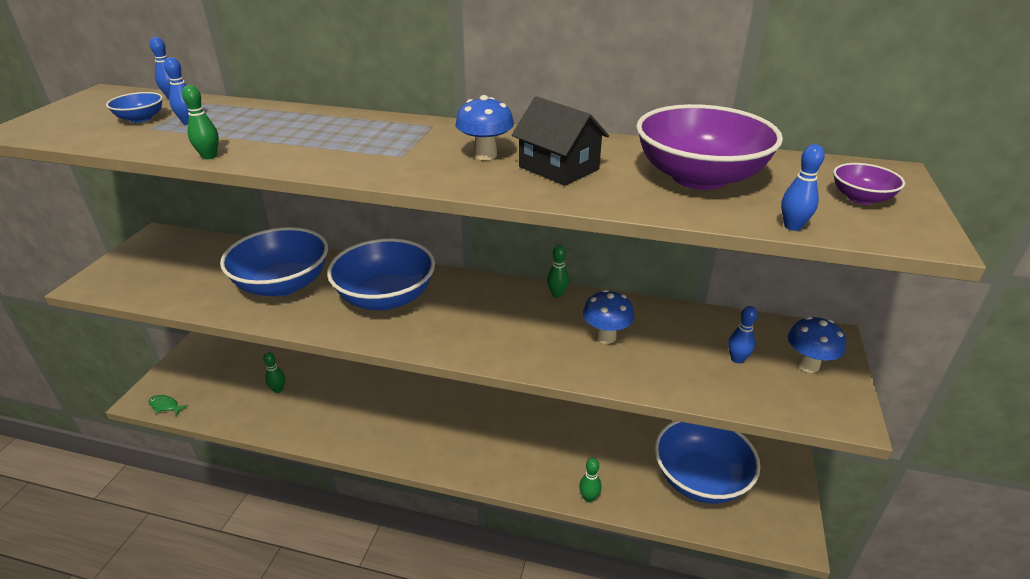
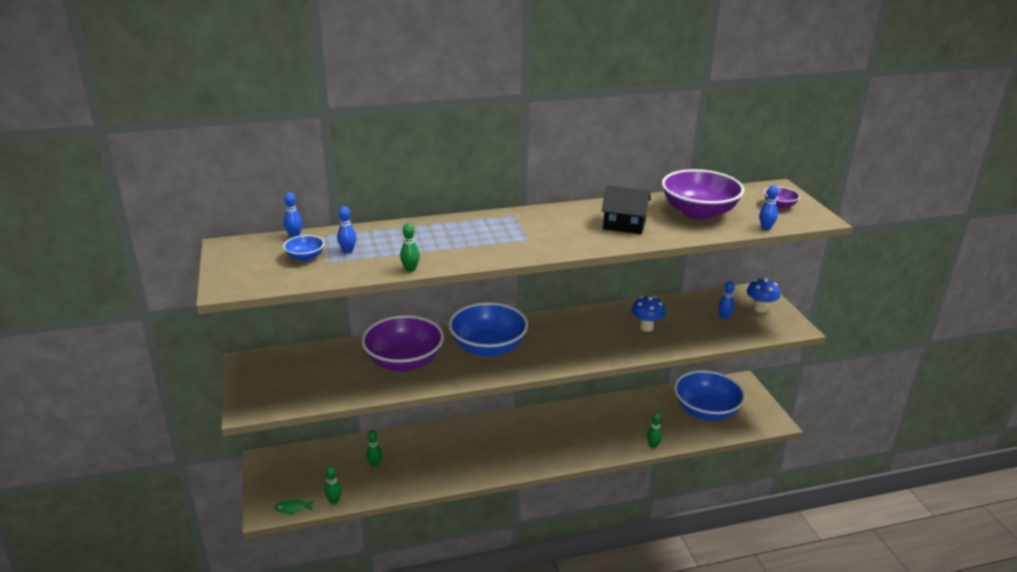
camera: 30 degrees left, 5 degrees down
blue bowl [220,227,328,296] -> purple bowl [362,315,444,372]
blue mushroom [455,95,514,160] -> none
green bowling pin [547,245,569,298] -> green bowling pin moved to [325,467,342,504]

